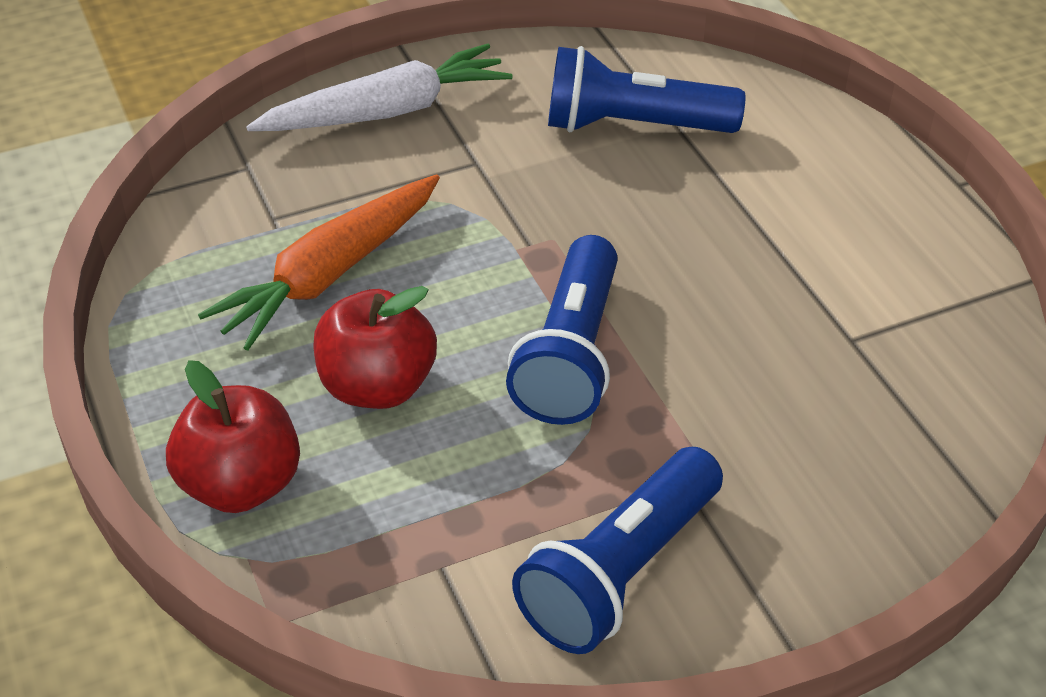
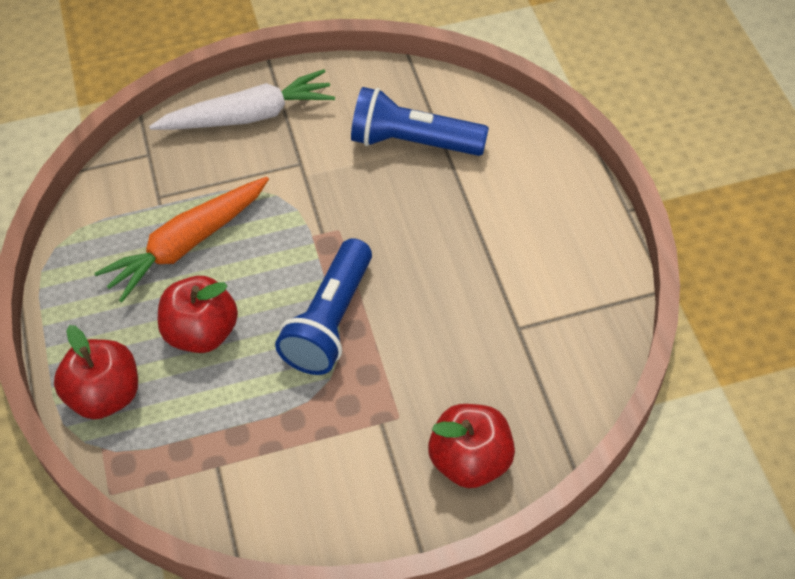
camera: 10 degrees right, 10 degrees up
blue flashlight [512,447,723,654] -> none
none -> red apple [428,404,515,488]

